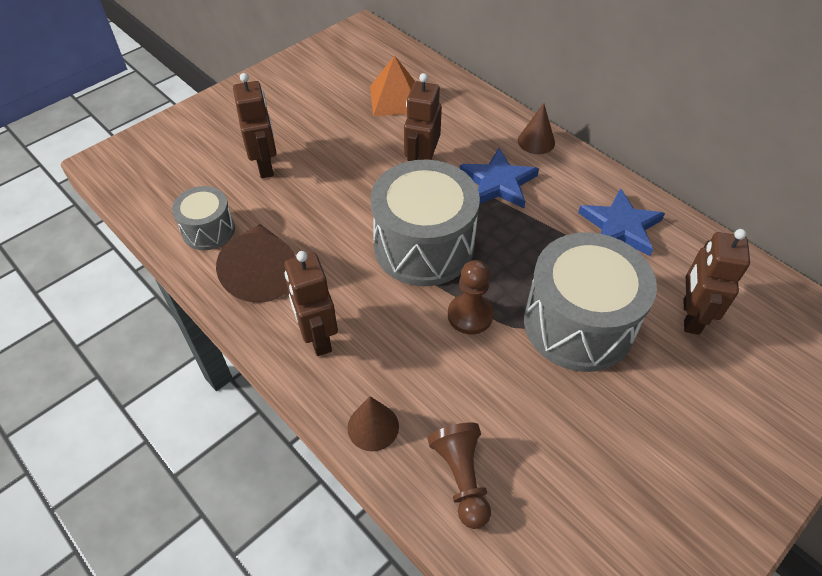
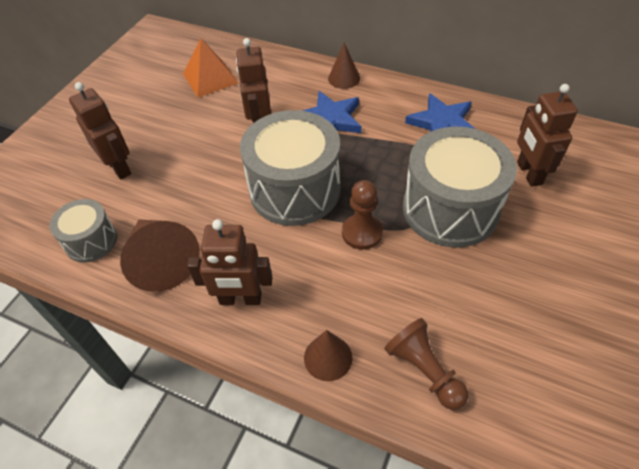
camera: 20 degrees left, 0 degrees up
brown robot [284,251,338,356] -> brown robot turned 45 degrees counterclockwise [187,219,272,305]

